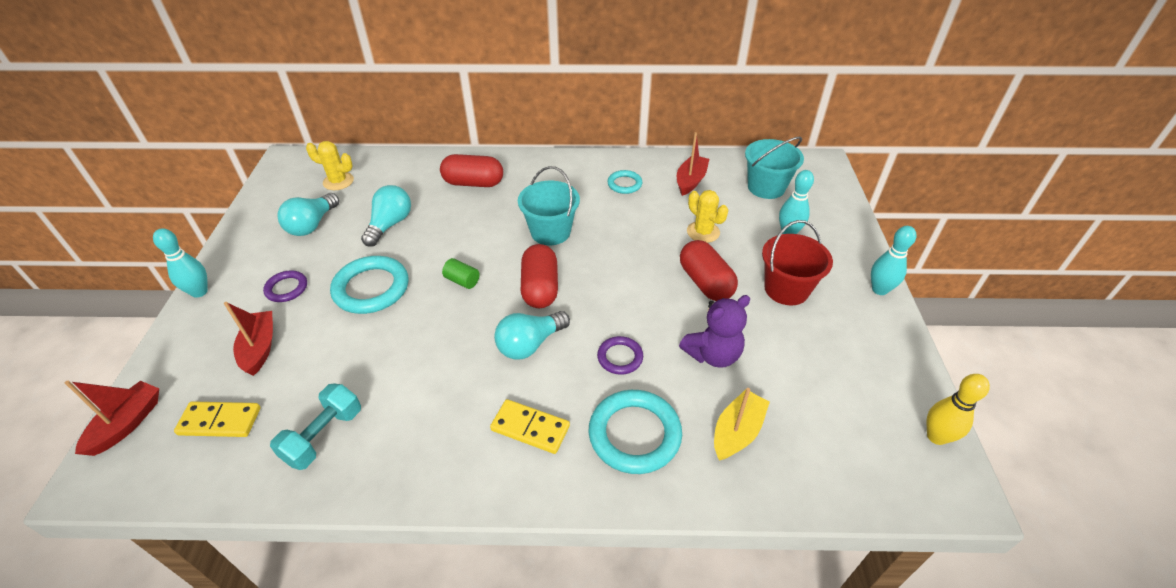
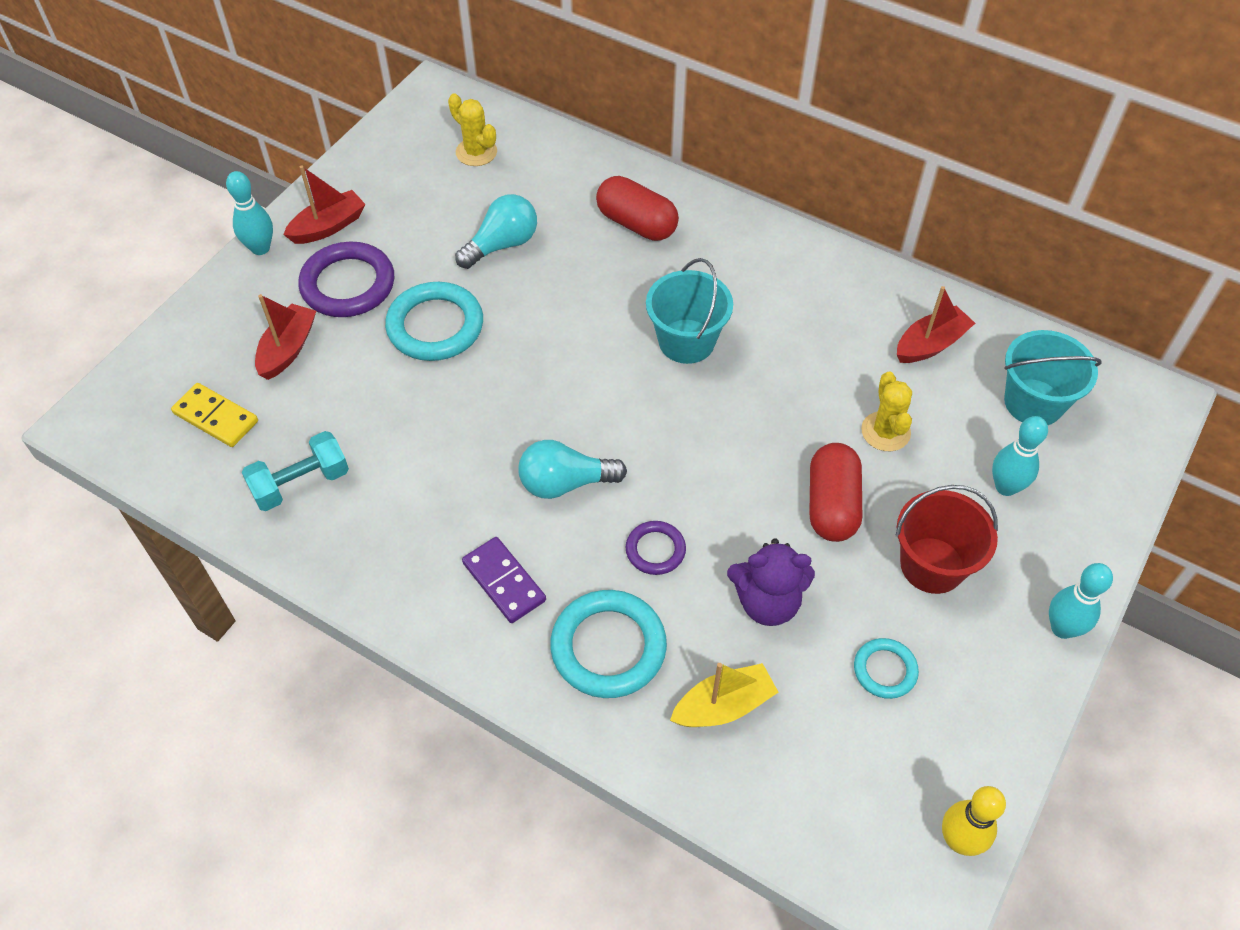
camera: 30 degrees right, 10 degrees up
red boat [65,381,159,456] -> red boat moved to [283,165,366,244]
purple ring [263,271,307,302] -> purple ring [298,242,394,317], size x1.83
turquoise light bulb [277,193,339,236] -> none
green cylinder [442,258,480,289] -> none
yellow domino [490,399,570,454] -> purple domino [462,537,546,623]
red capsule [521,244,558,308] -> none
turquoise ring [607,170,642,194] -> turquoise ring moved to [854,638,919,699]

